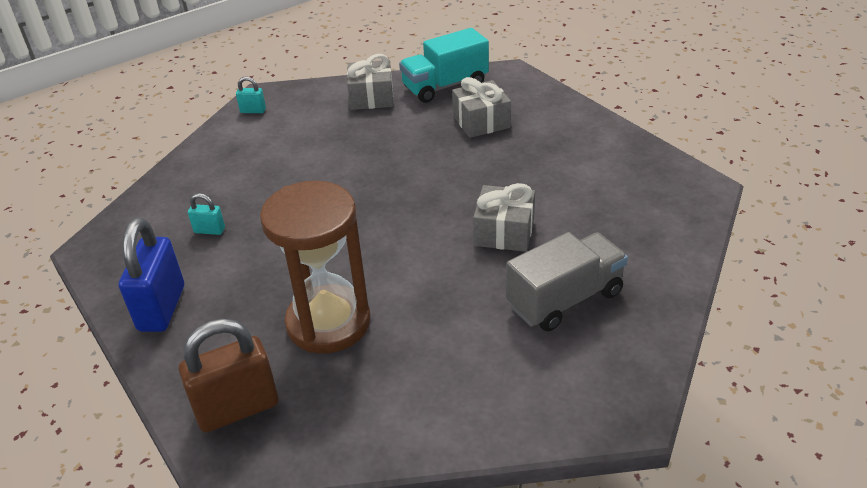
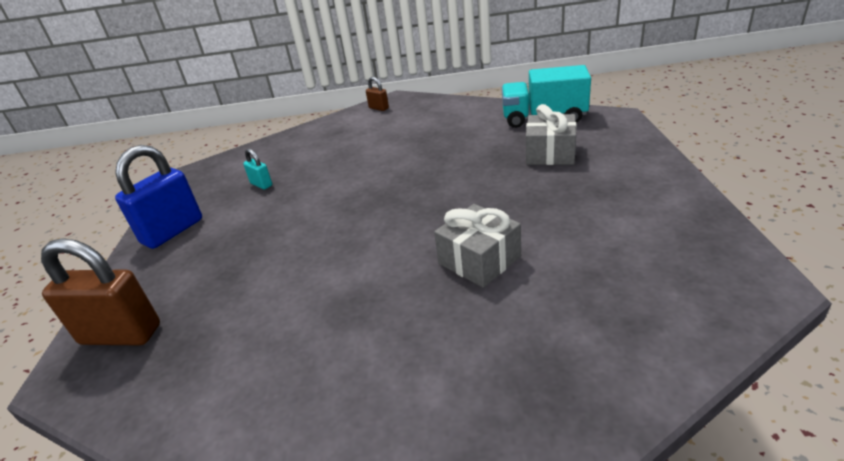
camera: 35 degrees right, 5 degrees down
turquoise padlock [236,76,266,113] -> brown padlock [366,77,389,111]
brown hourglass [260,181,371,353] -> none
grey gift [347,54,393,110] -> none
grey truck [506,232,628,331] -> none

